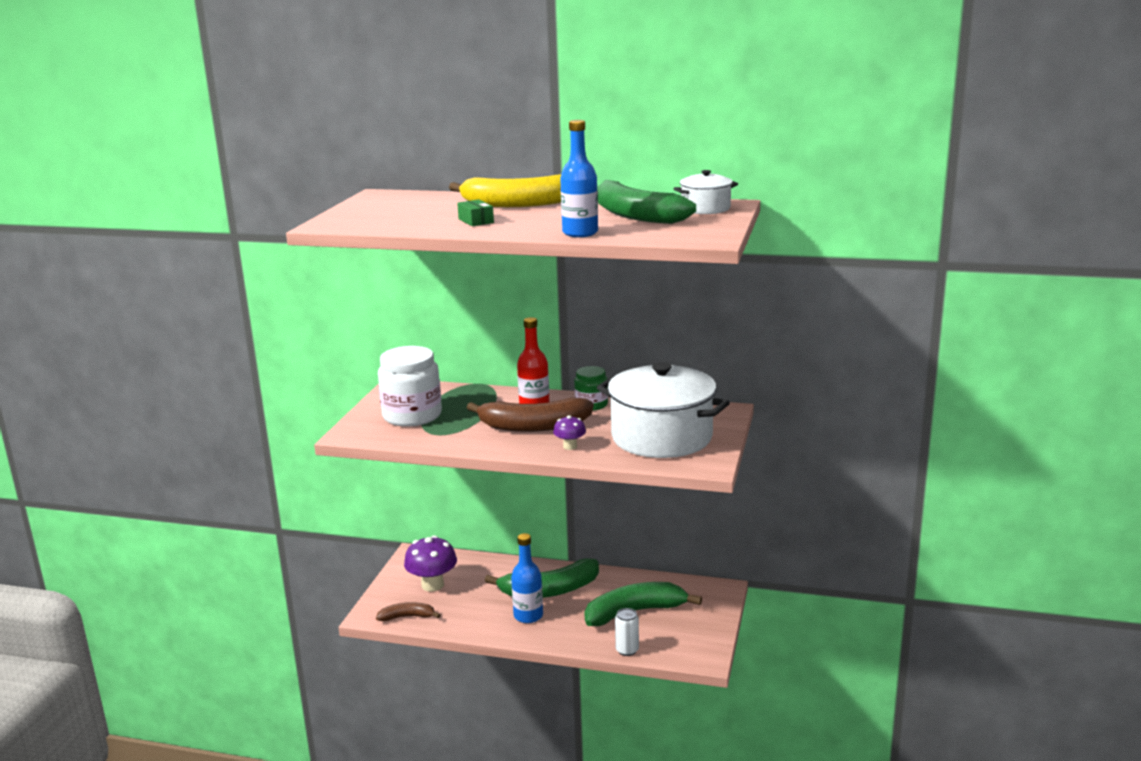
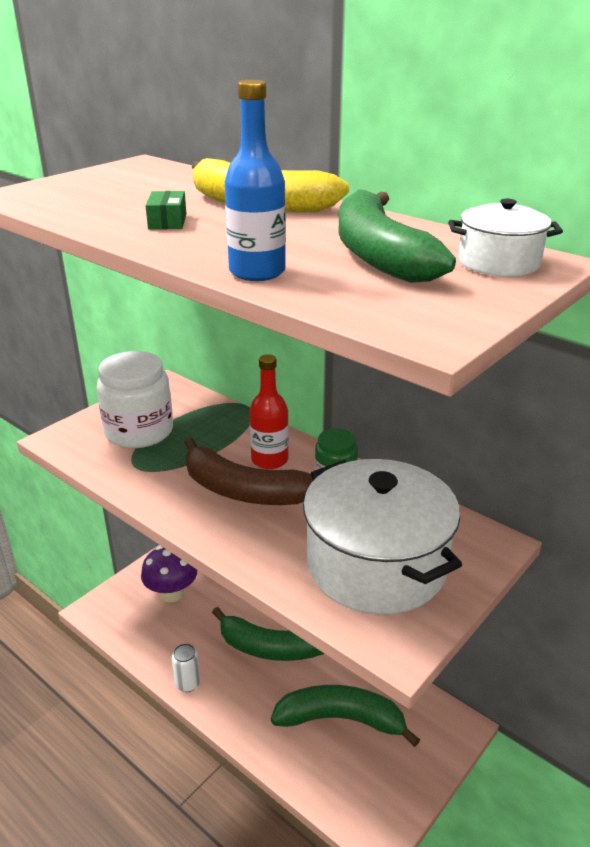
camera: 25 degrees right, 10 degrees up
brown banana [376,602,440,621] -> none
blue bottle [511,533,543,623] -> none
purple mushroom [553,415,586,450] -> none
white can [615,608,639,656] -> white can moved to [172,643,200,692]

